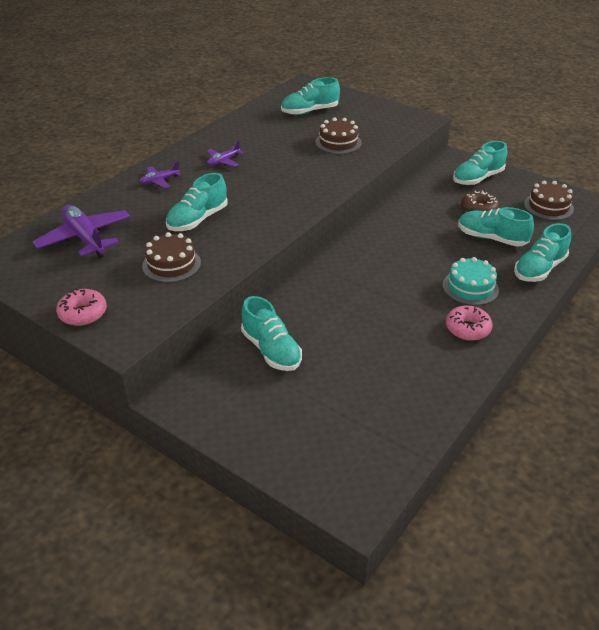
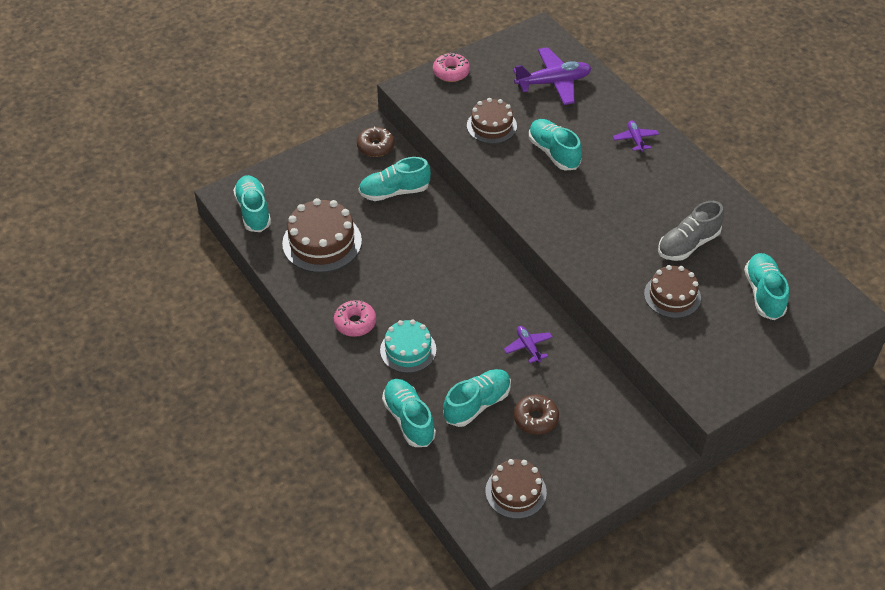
camera: 110 degrees right, 10 degrees up
purple plane [207,141,244,167] -> purple plane moved to [504,326,553,363]
turquoise shoe [453,141,507,185] -> turquoise shoe moved to [233,175,271,232]
none -> brown cake [282,198,362,273]
none -> brown donut [357,126,395,157]
none -> grey shoe [658,201,724,261]

